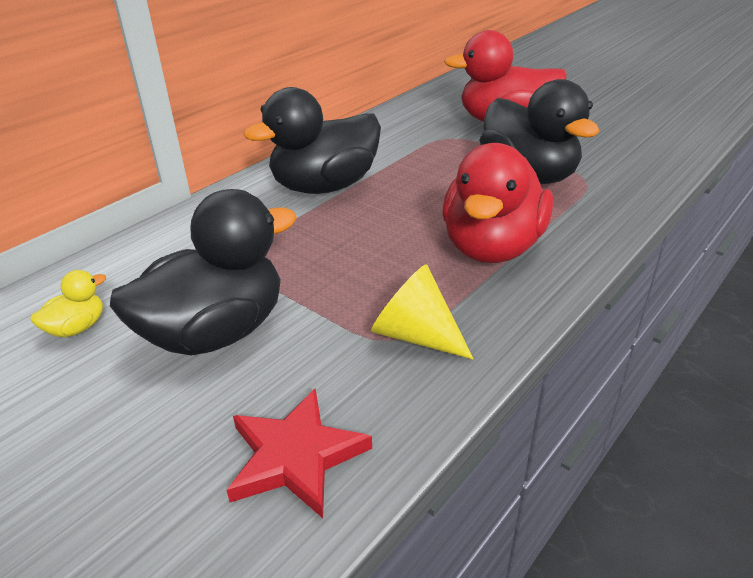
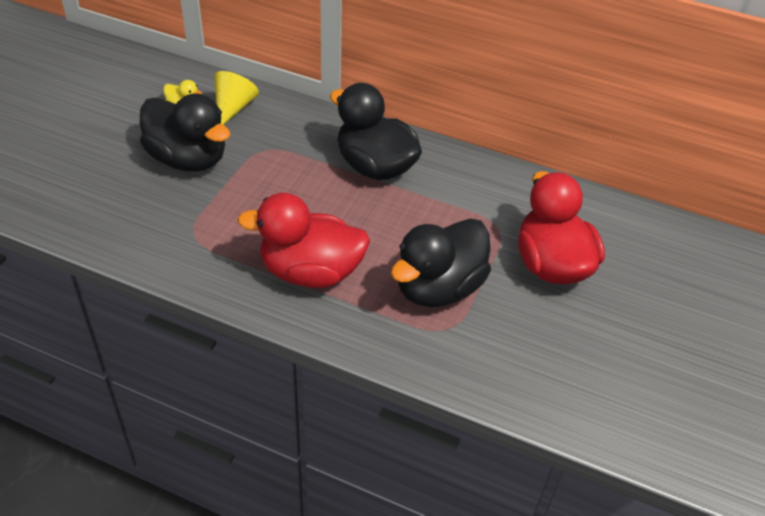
camera: 70 degrees right, 10 degrees up
red star [226,389,372,518] -> none
yellow cone [371,264,473,359] -> yellow cone moved to [214,71,259,125]

